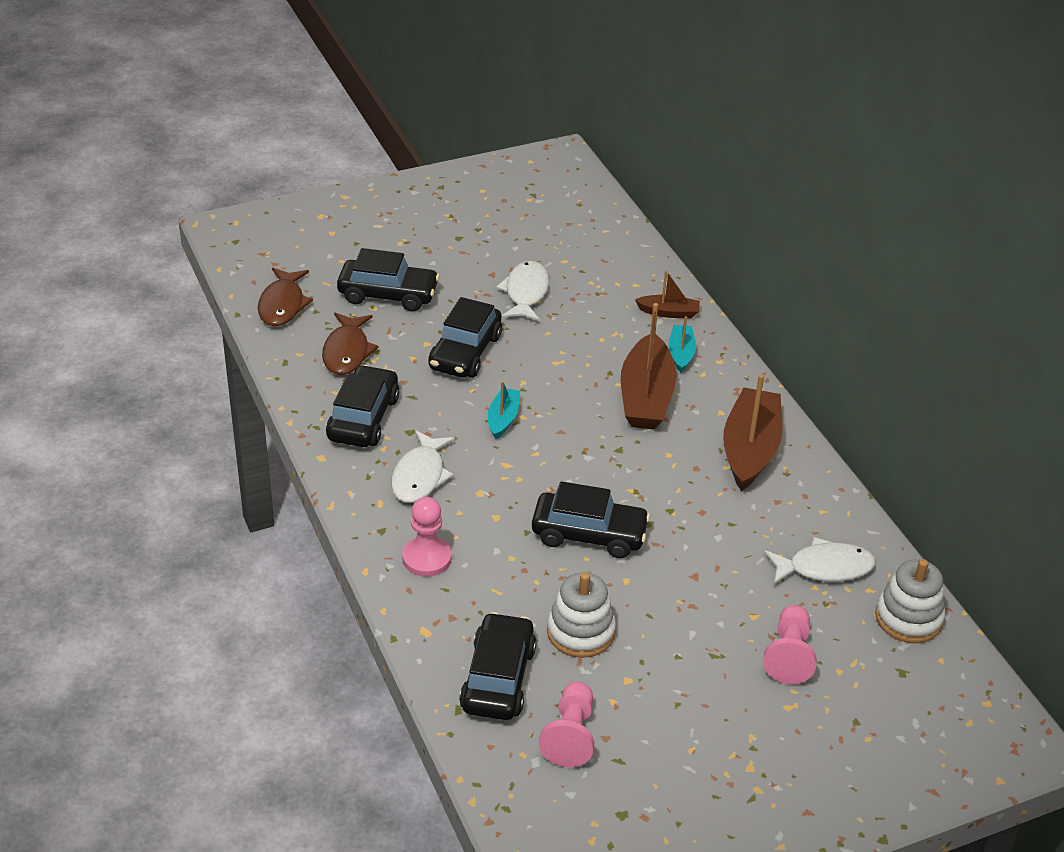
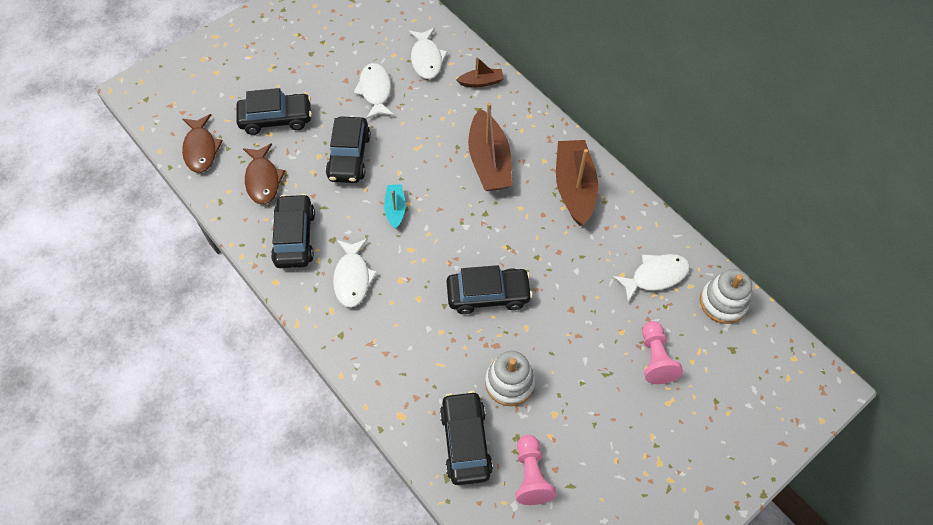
camera: 15 degrees left, 20 degrees up
pink pawn [402,497,452,577] -> none
turquoise boat [669,316,696,373] -> none
none -> white fish [408,28,448,79]

